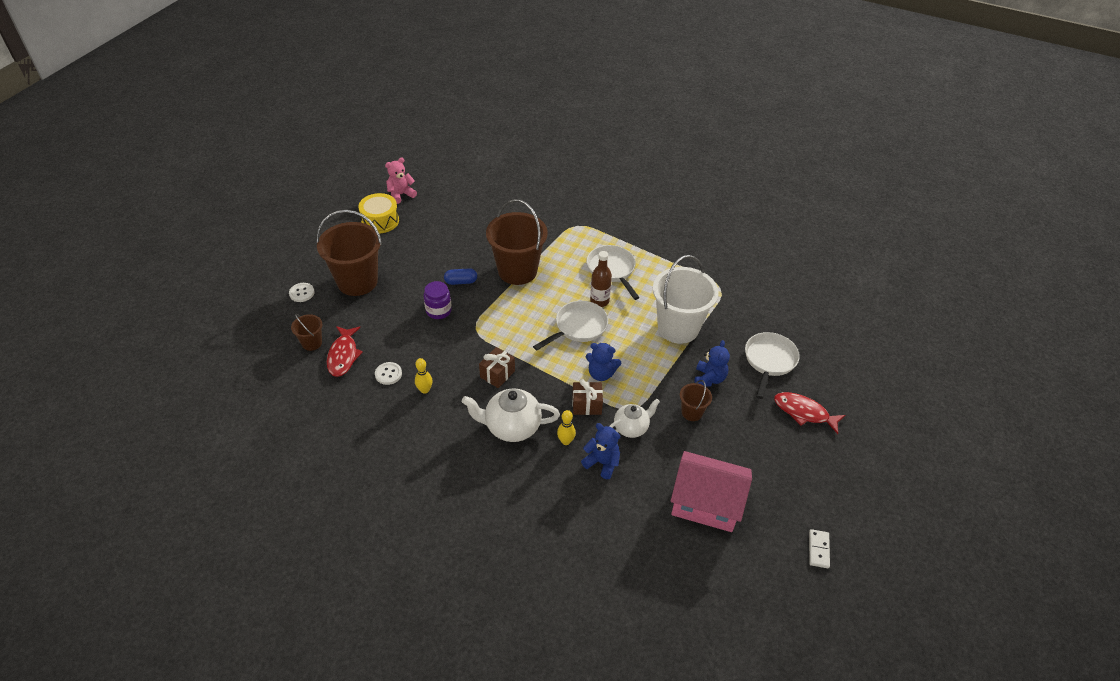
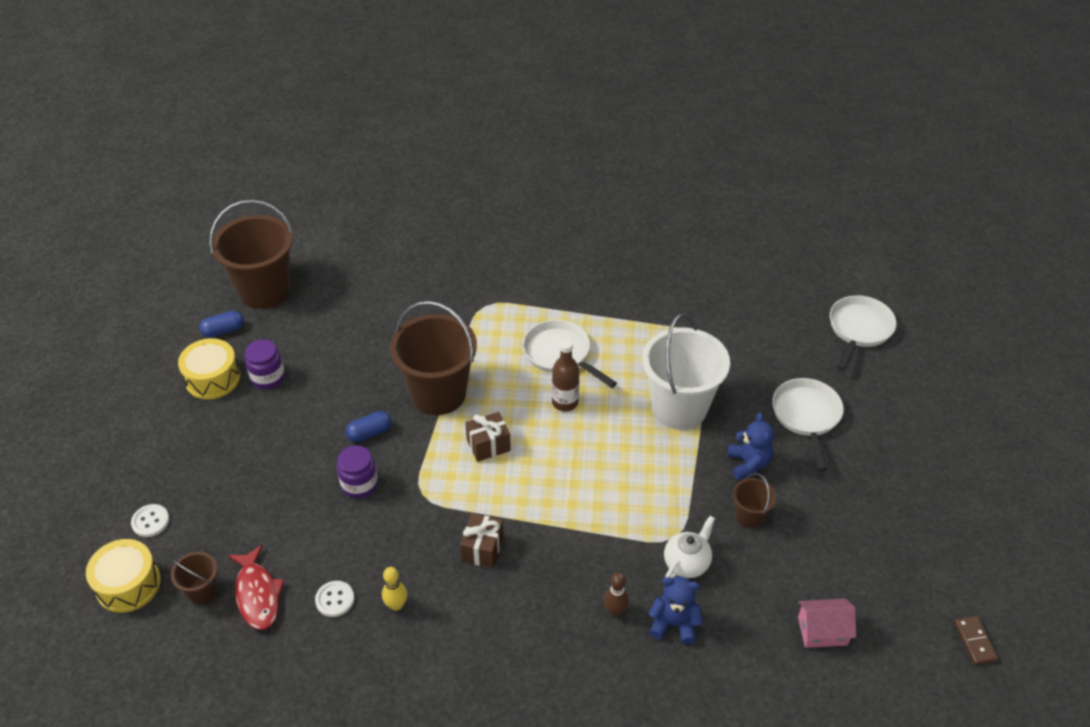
camera: 20 degrees left, 0 degrees up
brown bucket [316,210,382,296] -> brown bucket moved to [209,200,293,309]
pink teddy bear [385,157,417,204] -> blue capsule [199,311,244,338]
white teapot [462,388,560,442] -> none
white pan [533,301,608,350] -> white pan moved to [830,295,897,371]
yellow bowling pin [557,410,576,445] -> brown bowling pin [604,573,629,617]
brown gift [572,379,603,415] -> brown gift moved to [465,412,511,462]
blue teddy bear [586,343,621,381] -> none
pink house [671,451,752,532] -> pink house [798,598,856,648], size x0.54
red fish [774,392,845,434] -> none
white domino [809,529,830,568] -> brown domino [954,616,998,665]
none -> yellow drum [86,539,161,613]
none -> purple jar [245,339,285,389]

